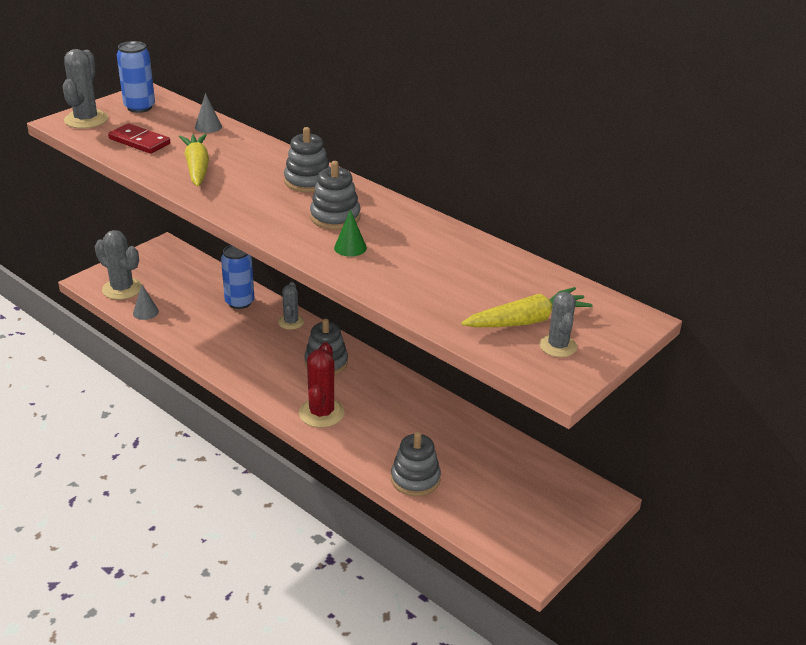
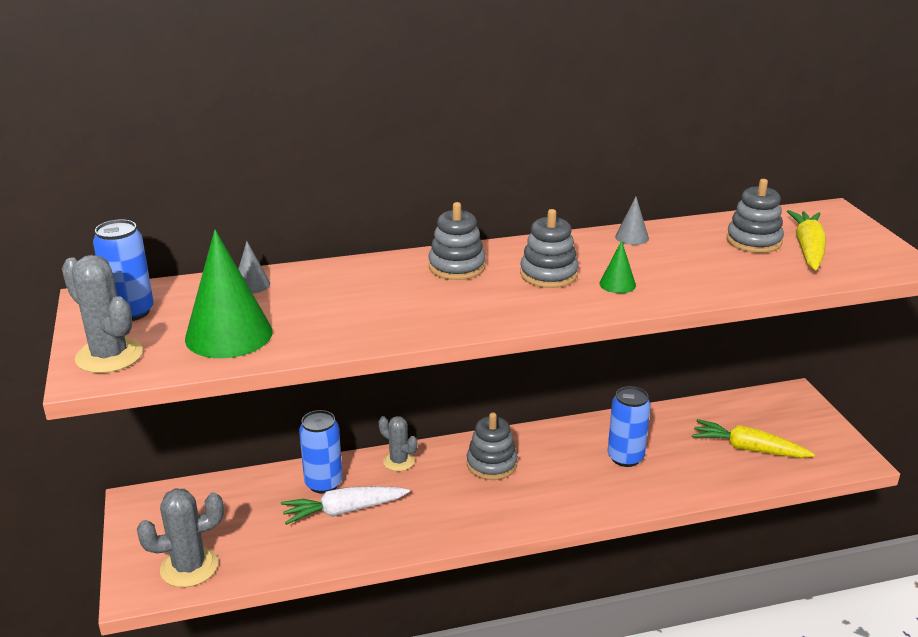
camera: 55 degrees left, 5 degrees down
red domino [108,123,170,154] -> green cone [185,230,273,358]
grey cone [133,285,159,320] -> grey cone moved to [615,197,649,245]
yellow carrot [179,134,209,187] -> yellow carrot moved to [692,419,815,458]
red cactus [299,342,345,428] -> none
grey stacking toy [391,432,441,496] -> grey stacking toy moved to [726,179,784,253]
grey cactus [539,292,577,357] -> none
none -> white carrot [281,486,410,525]
none -> blue can [608,386,651,467]

